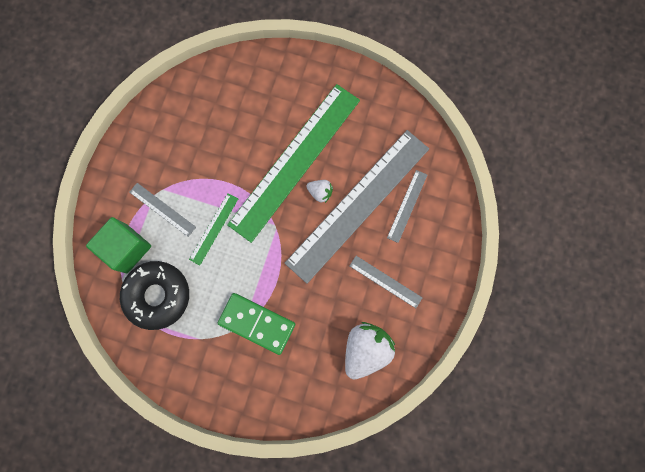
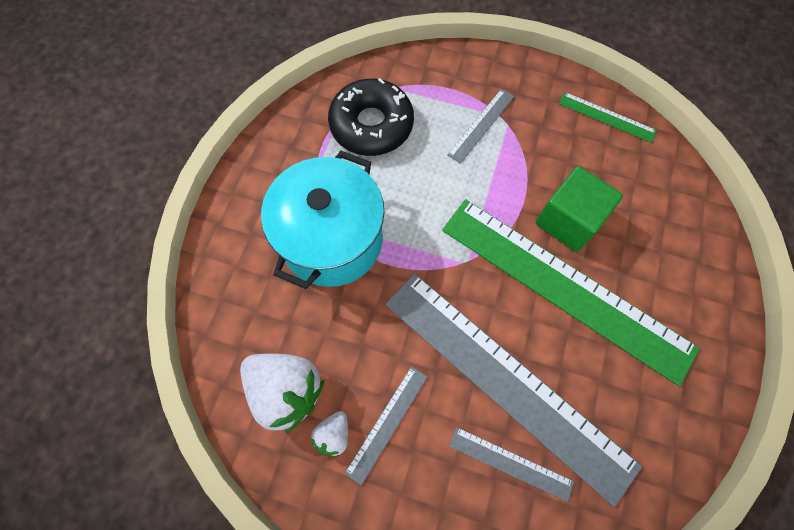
camera: 90 degrees right, 10 degrees down
green cube [86,217,151,273] -> green cube moved to [536,166,623,252]
green ruler [189,193,238,265] -> green ruler moved to [559,92,657,143]
green domino [218,293,295,355] -> turquoise pot [261,151,384,289]
white strawberry [306,180,333,203] -> white strawberry moved to [311,411,348,457]

